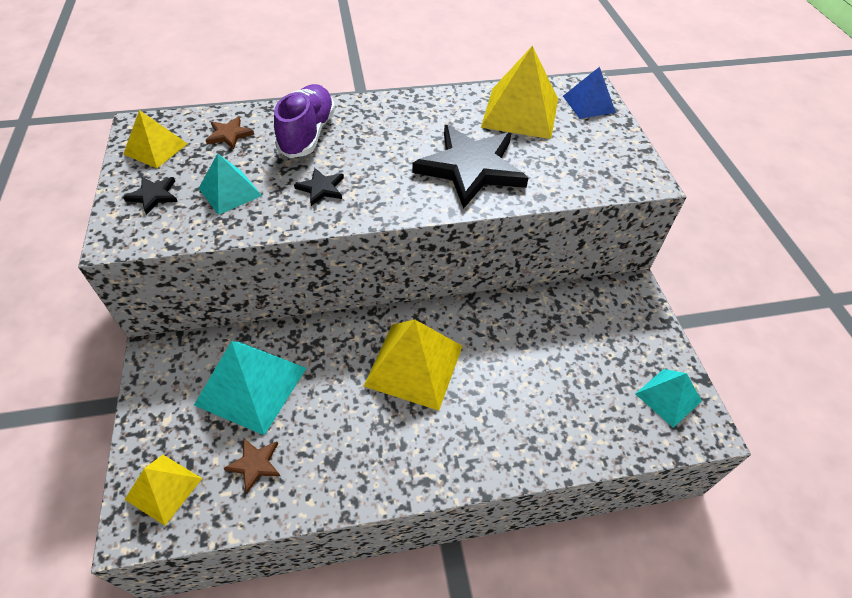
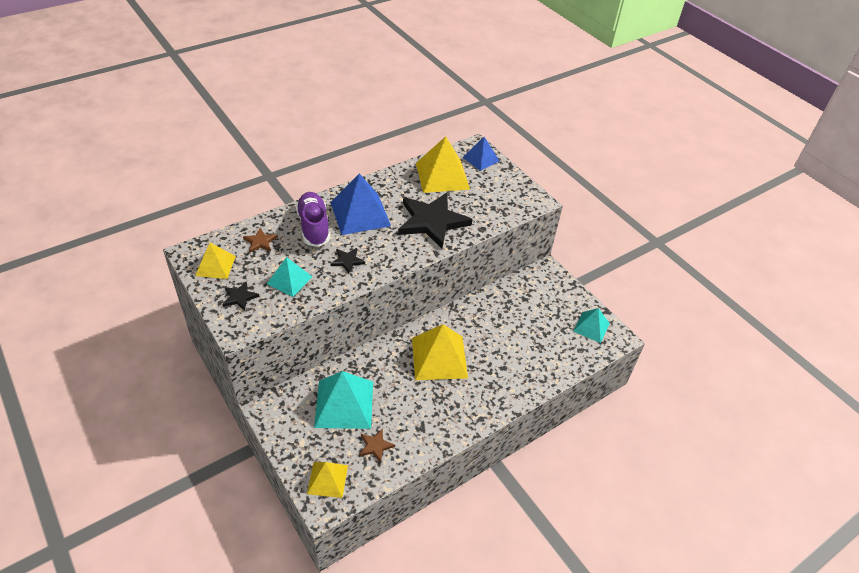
camera: 25 degrees left, 5 degrees down
none -> blue pyramid [330,173,391,235]

